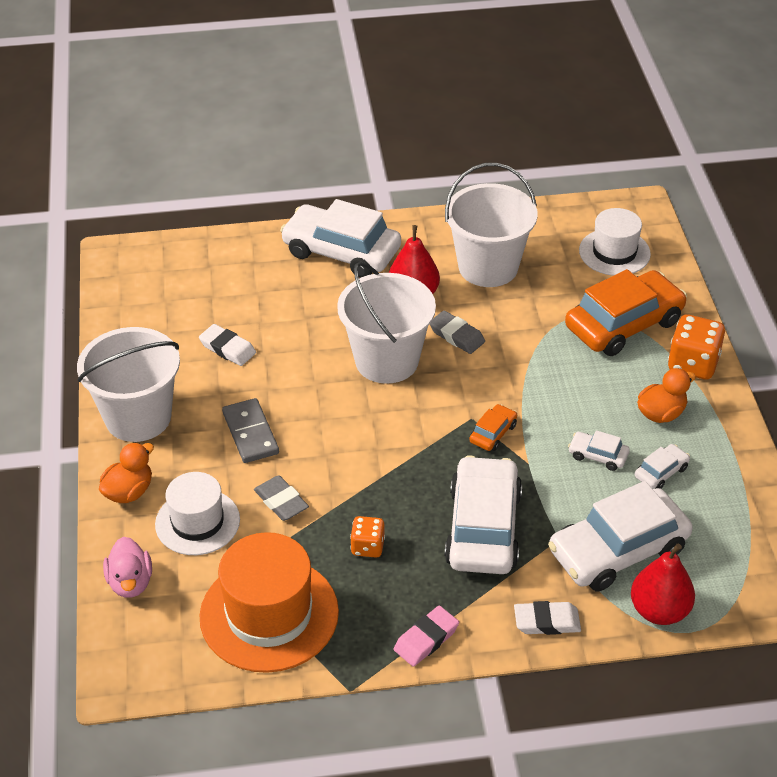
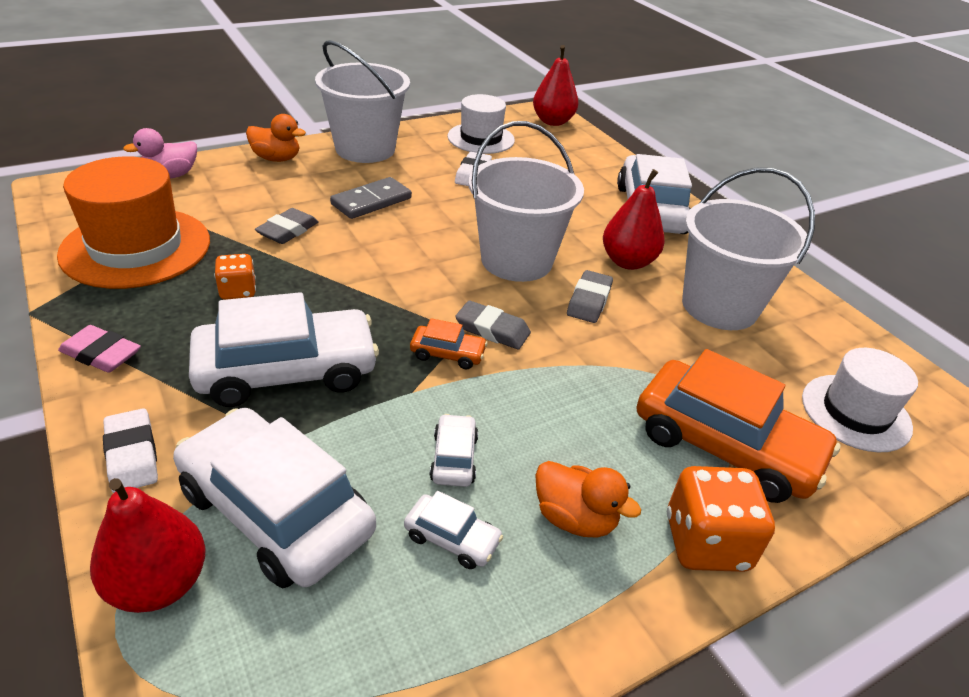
camera: 65 degrees right, 5 degrees down
white hat [155,472,240,555] -> white hat moved to [447,94,515,154]
none -> grey eraser [455,300,531,349]
none -> red pear [533,45,579,126]

